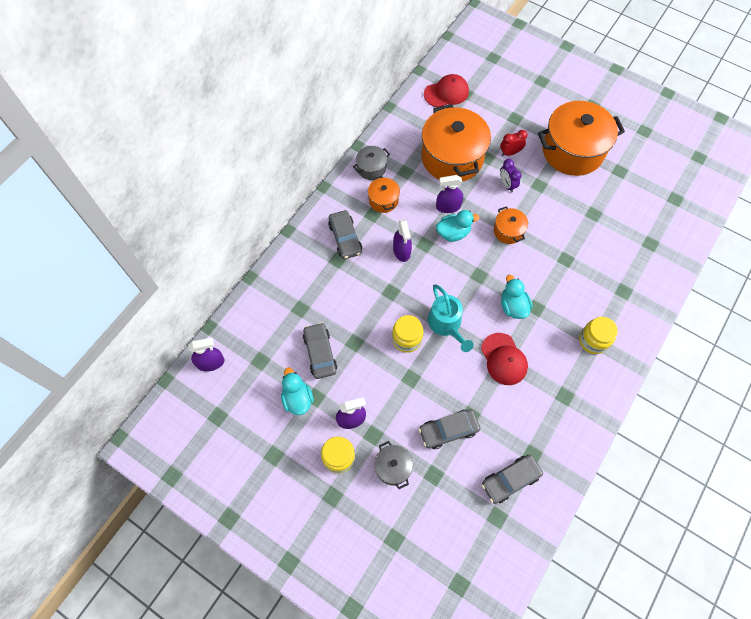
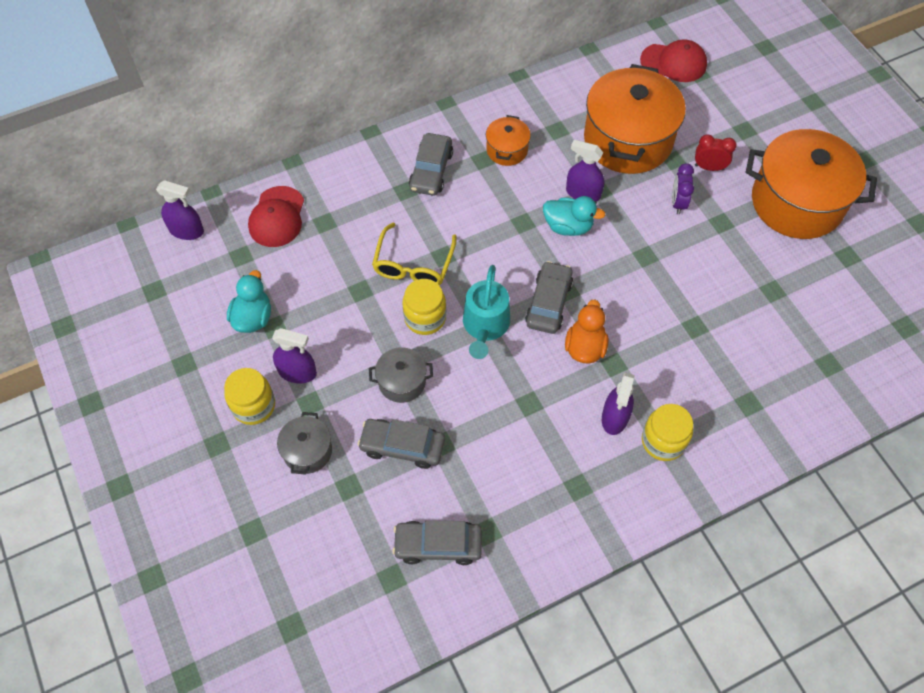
camera: 30 degrees right, 5 degrees down
grey car [303,322,337,379] -> grey car moved to [525,261,573,334]
grey pot [353,146,390,180] -> grey pot moved to [369,347,433,403]
purple spray bottle [393,219,412,262] -> purple spray bottle moved to [602,373,634,435]
red cap [481,333,528,385] -> red cap moved to [248,186,304,247]
orange pot [494,206,528,244] -> none
turquoise duck [501,275,532,319] -> orange duck [565,300,609,364]
none -> yellow glasses [372,223,457,285]

